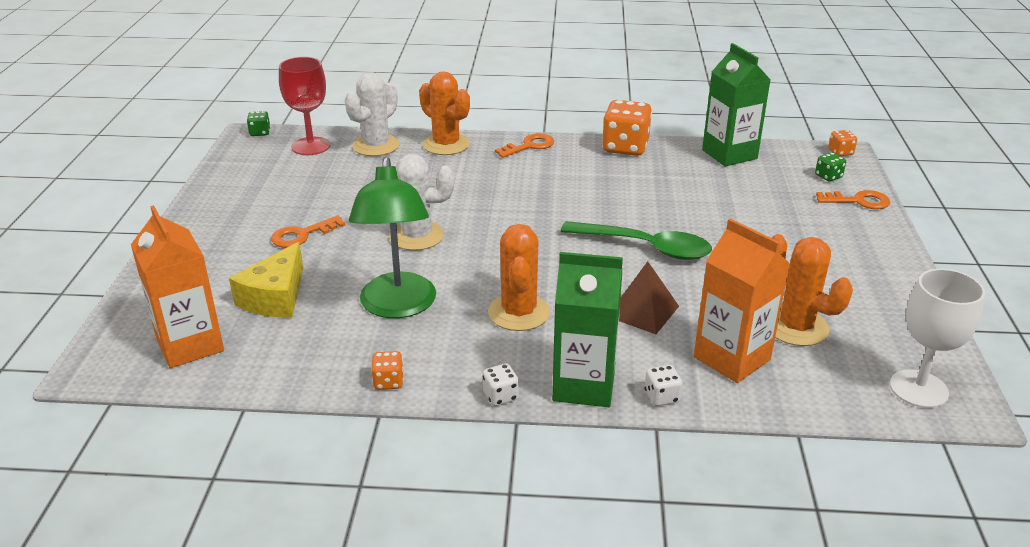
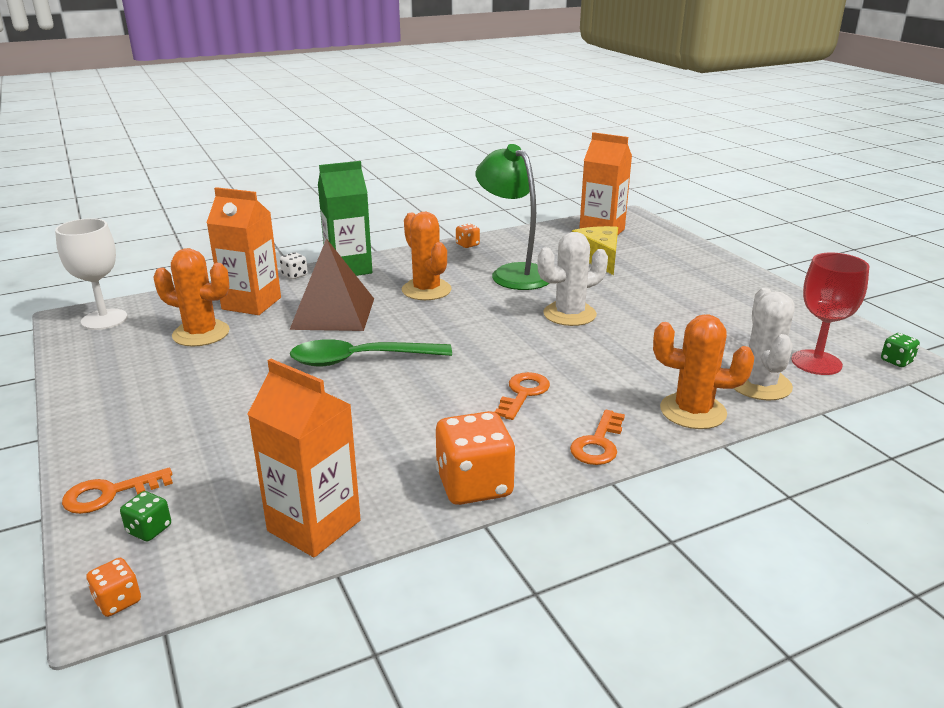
camera: 150 degrees right, 5 degrees down
orange key [271,216,345,248] -> orange key moved to [495,372,550,420]
white dice [483,364,519,406] -> none
brown pyramid [619,261,679,334] -> brown pyramid [289,238,374,331], size x1.55
green carton [702,43,771,166] -> orange carton [247,359,361,557]

